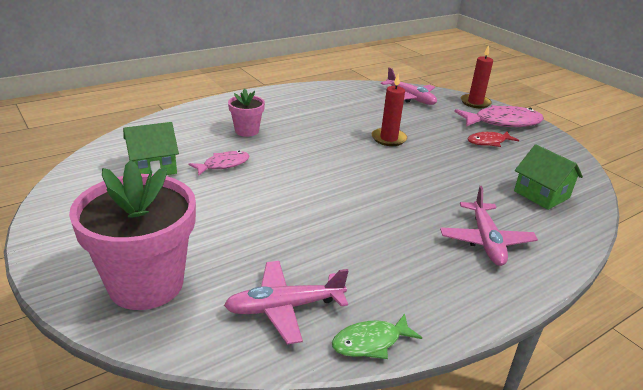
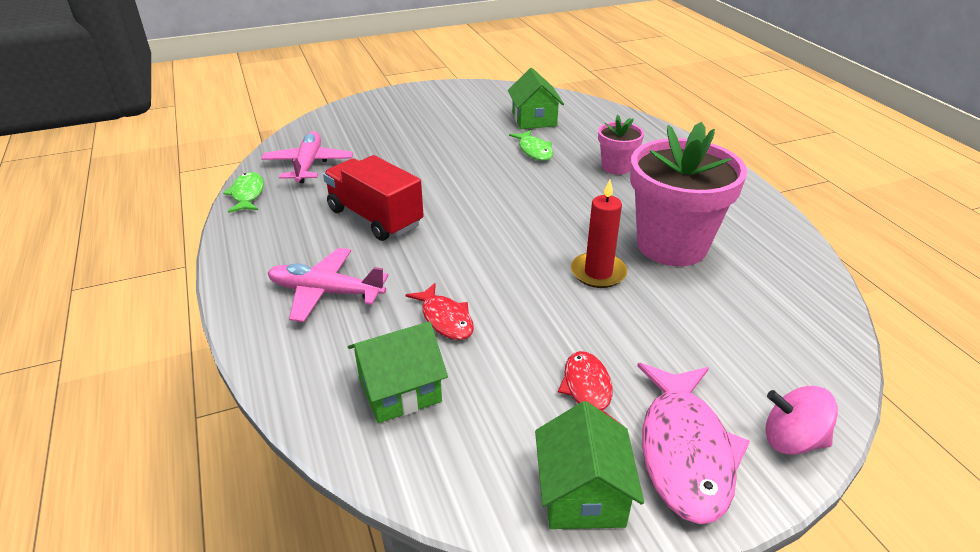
camera: 105 degrees right, 5 degrees up
pink flower pot [69,160,196,310] -> pink flower pot moved to [630,122,747,266]
pink fish [189,151,250,176] -> green fish [509,130,553,161]
pink plane [381,68,437,105] -> none
red candle [461,45,493,108] -> pink spinning top [765,386,838,455]
none -> red truck [323,155,424,241]
none -> red fish [406,283,474,340]
none -> green house [535,401,644,529]

